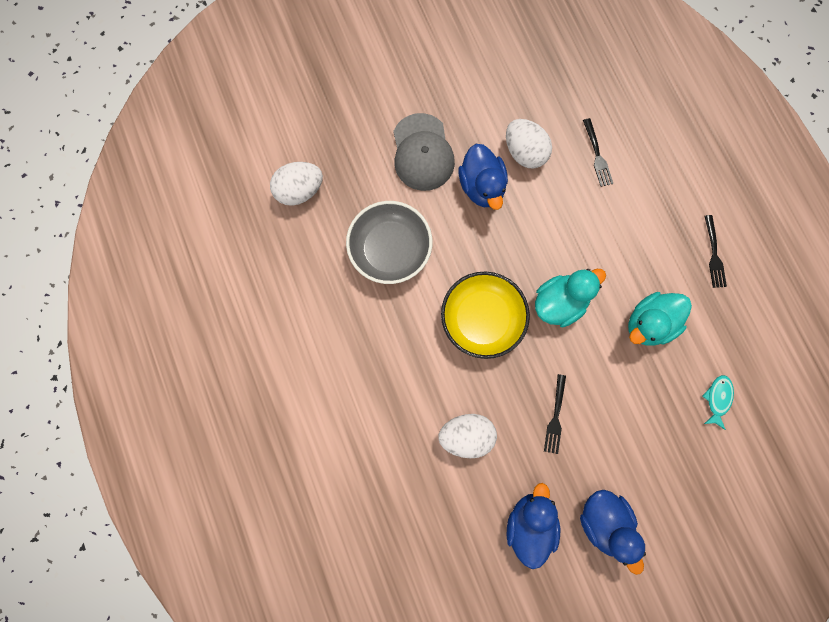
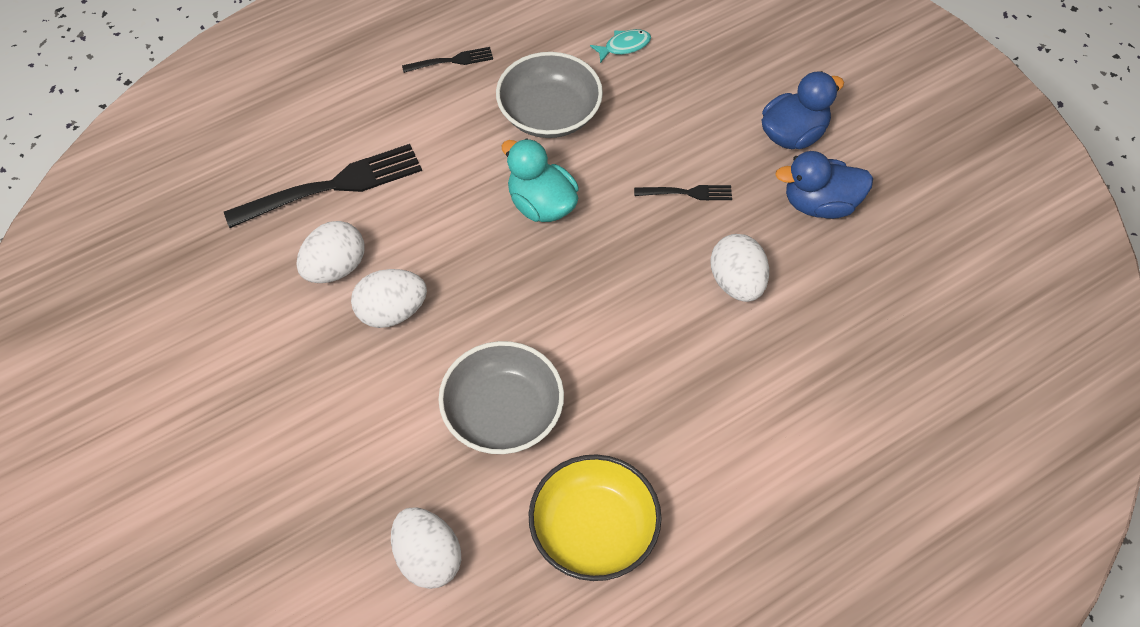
camera: 100 degrees left, 20 degrees down
grey cap [393,113,455,191] -> none
yellow bowl [441,271,530,359] -> yellow bowl moved to [529,454,662,581]
blue duck [458,144,508,210] -> white egg [351,269,427,328]
black fork [583,118,613,187] -> black fork [224,144,422,228], size x2.03
turquoise duck [628,292,692,346] -> grey bowl [496,52,603,138]
turquoise fish [703,375,734,430] -> turquoise fish turned 150 degrees clockwise [590,29,651,63]

